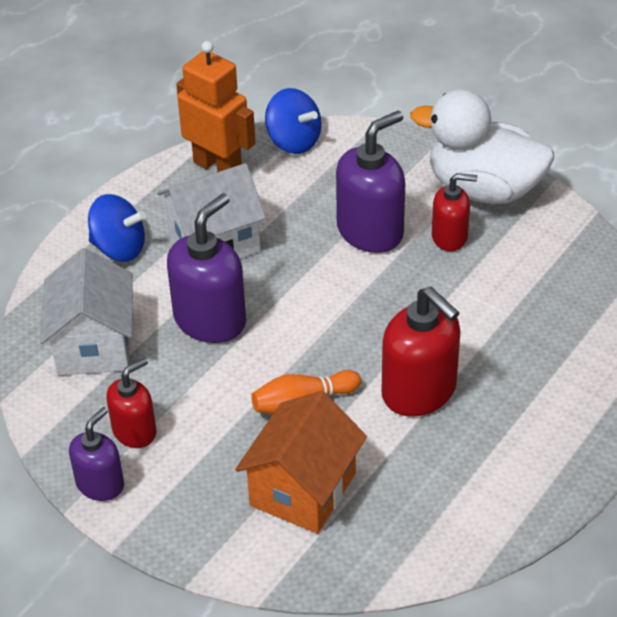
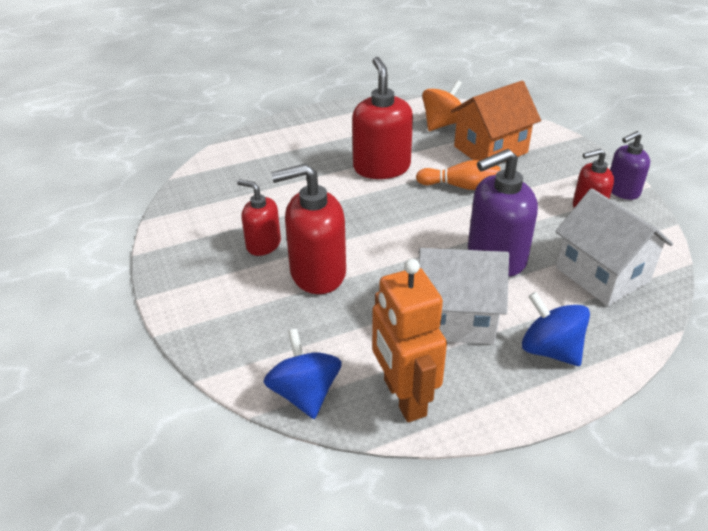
camera: 150 degrees left, 5 degrees down
white house [40,248,133,375] -> white house turned 60 degrees counterclockwise [555,188,673,306]
purple soap dispenser [336,111,405,253] -> red soap dispenser [271,163,346,294]
white duck [410,89,554,204] -> none
none -> orange spinning top [422,80,462,131]

